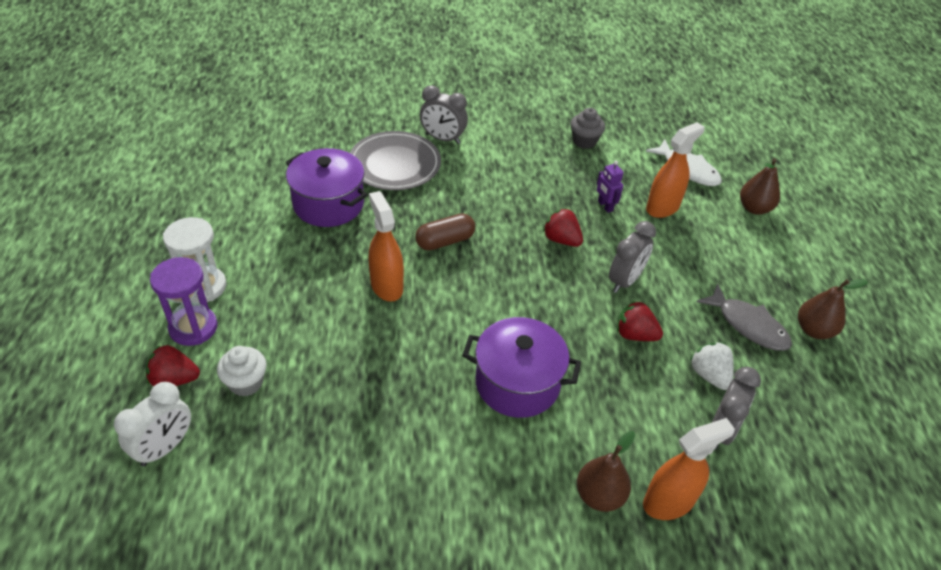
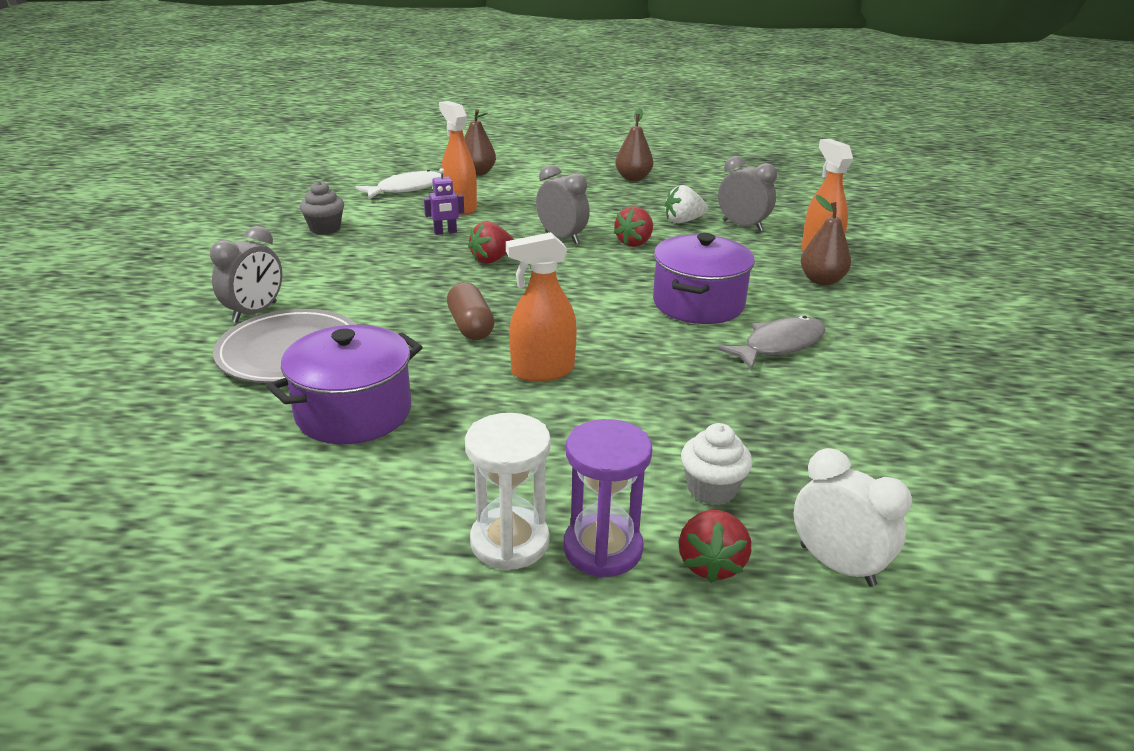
camera: 80 degrees left, 15 degrees down
grey fish [697,283,792,351] -> grey fish moved to [717,316,826,370]

